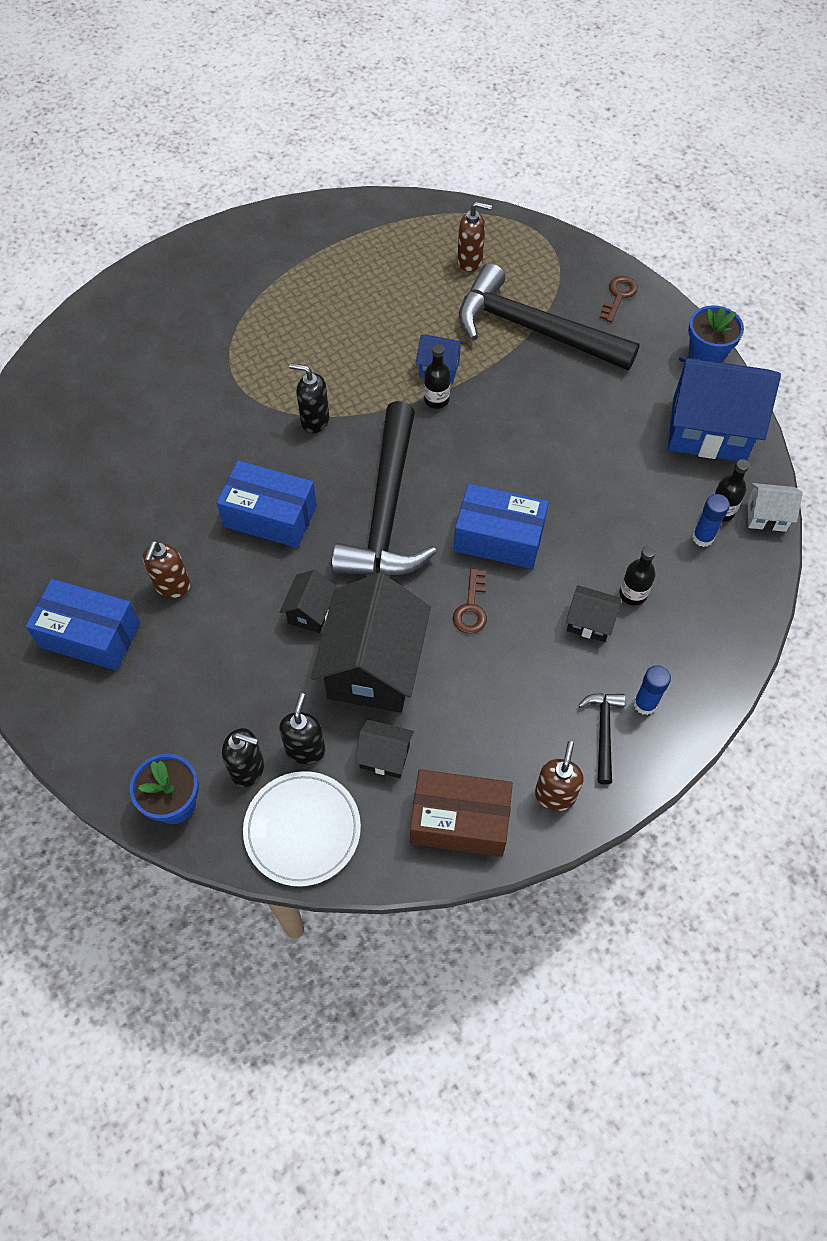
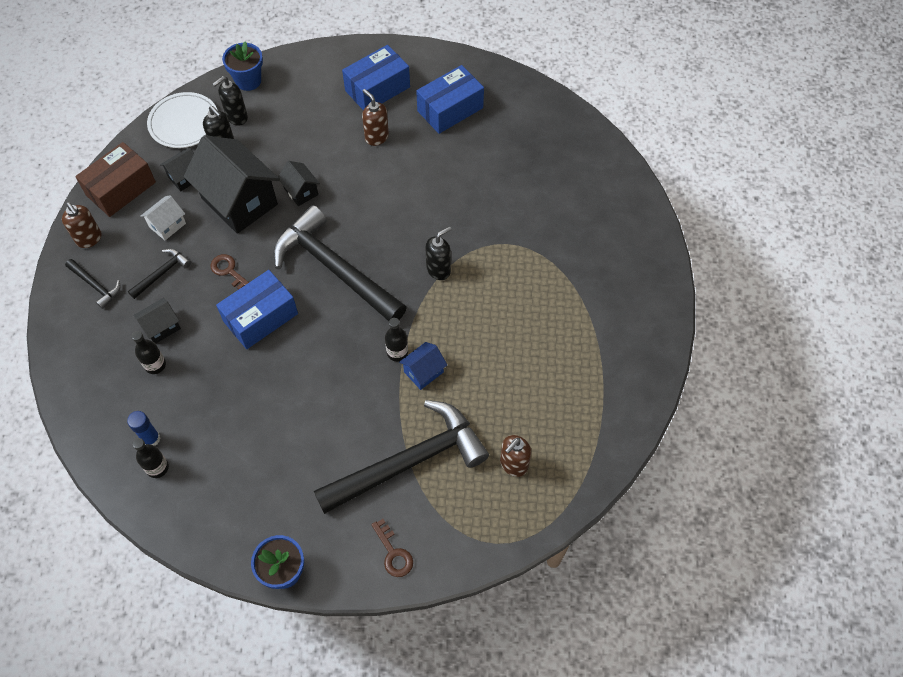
camera: 125 degrees right, 0 degrees up
blue box [217,460,317,548] -> blue box moved to [416,65,484,134]
blue glue stick [634,665,671,715] -> none
blue house [668,357,781,461] -> none
white house [748,483,803,532] -> white house moved to [140,195,186,240]
none -> black hammer [128,249,191,299]

